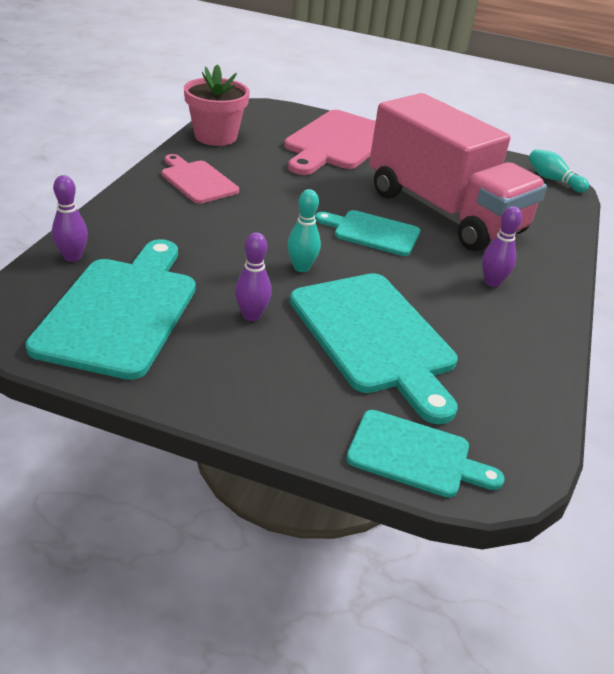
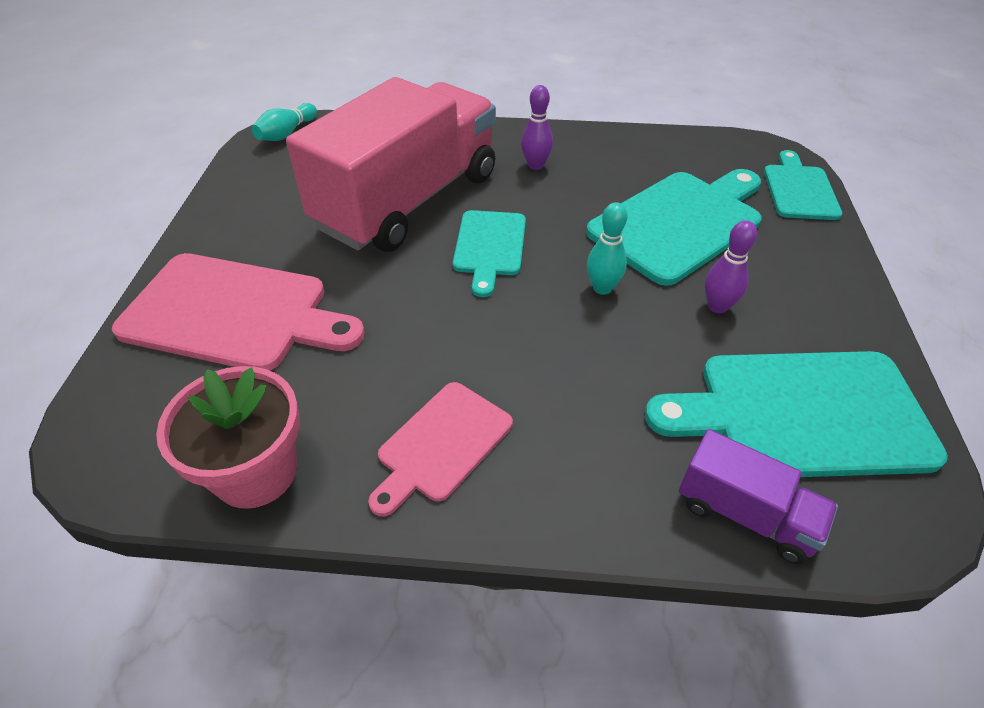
camera: 100 degrees left, 10 degrees up
purple bowling pin [52,175,88,262] -> purple truck [679,429,838,564]

